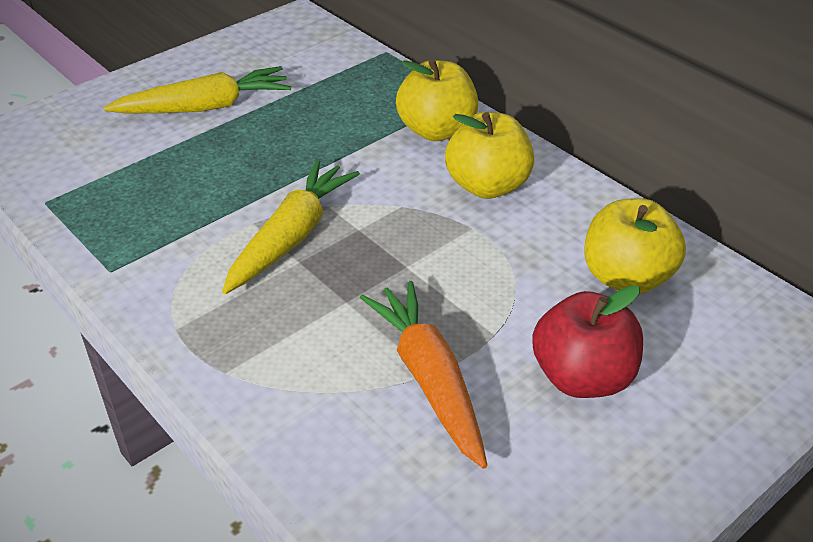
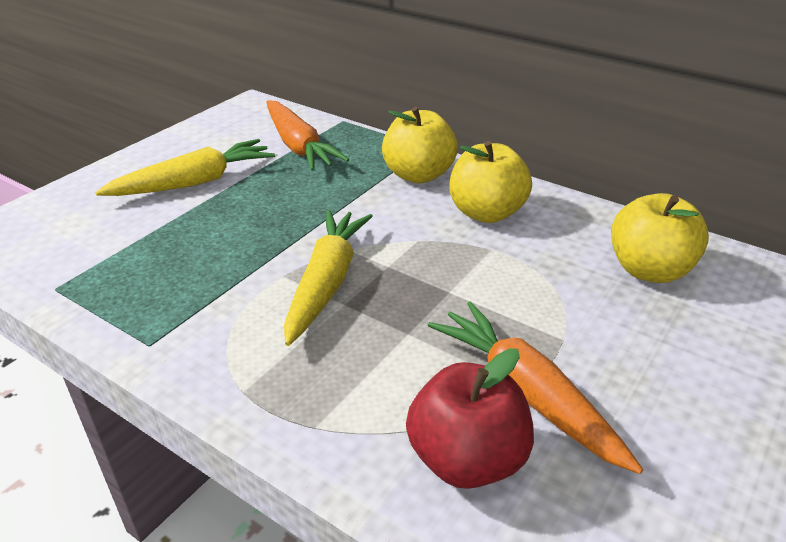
camera: 15 degrees left, 5 degrees down
red apple [532,285,643,398] -> red apple moved to [406,348,534,489]
none -> orange carrot [266,100,349,171]

